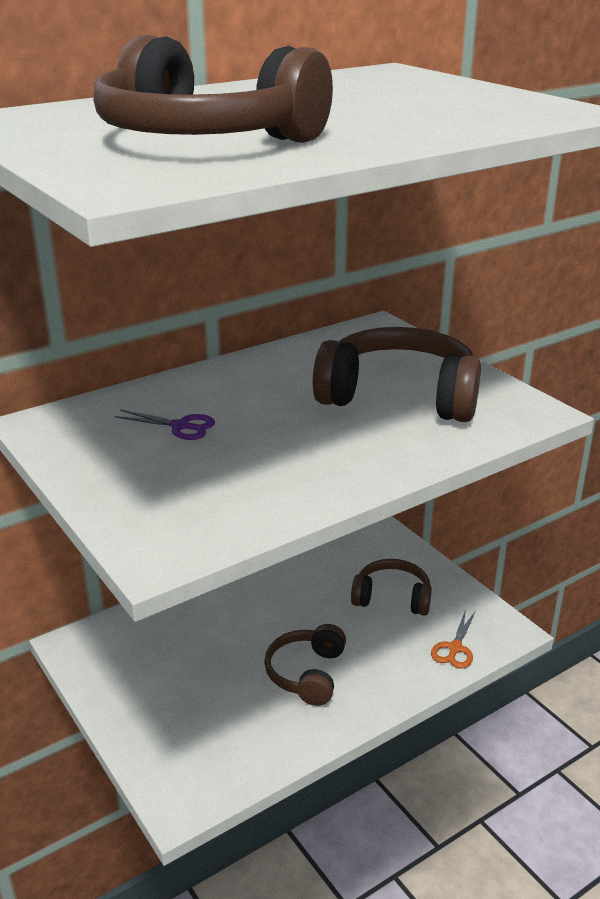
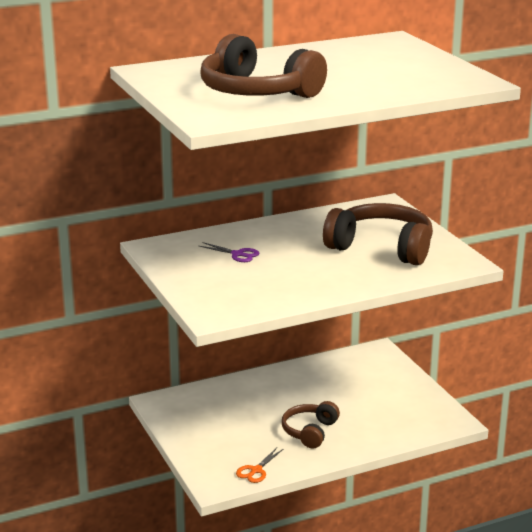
camera: 10 degrees right, 5 degrees down
brown headphones [351,559,432,616] -> none
orange scissors [431,609,475,669] -> orange scissors moved to [236,448,283,483]

